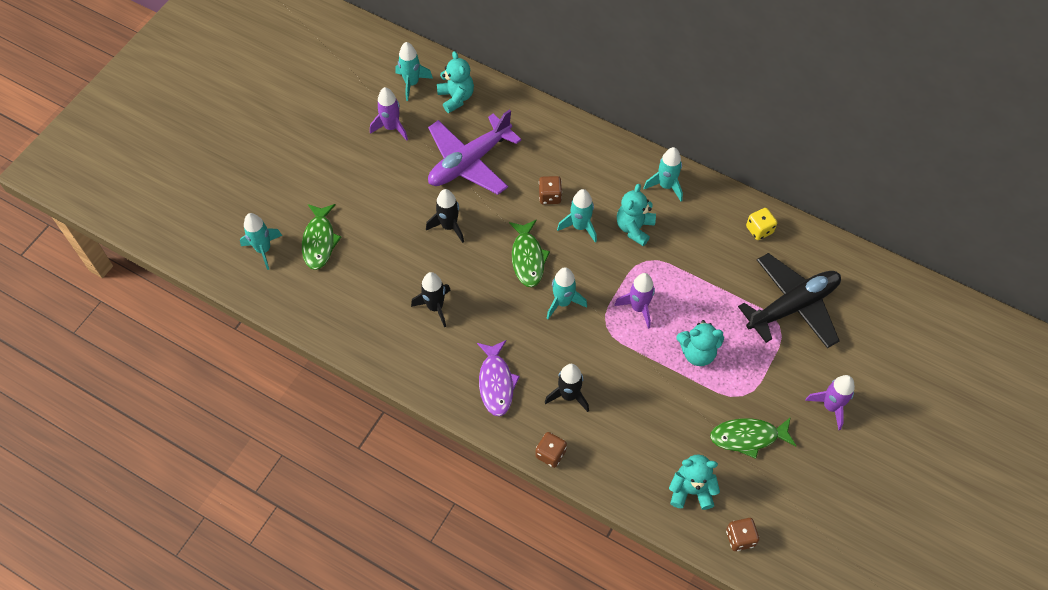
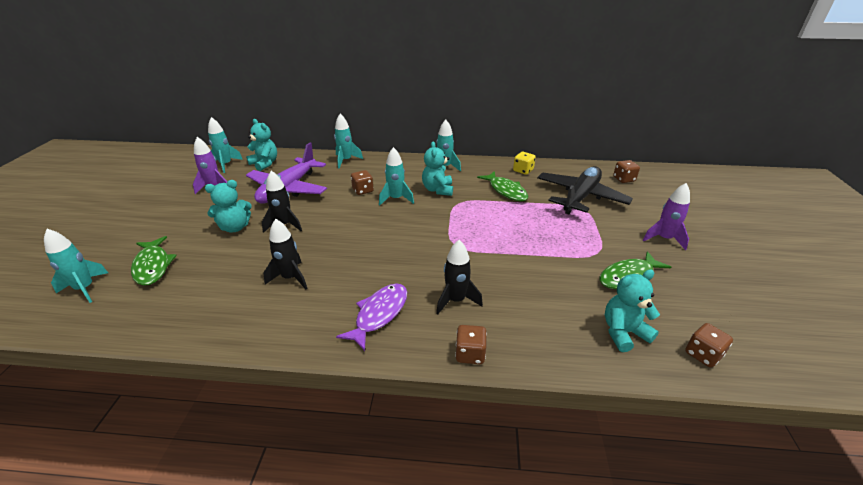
camera: 25 degrees left, 25 degrees down
purple fish [477,340,520,416] -> purple fish turned 120 degrees counterclockwise [336,284,407,351]
green fish [509,220,550,287] -> green fish moved to [477,171,528,201]
turquoise rocket [547,267,587,319] -> turquoise rocket moved to [334,114,363,168]
purple rocket [614,273,655,329] -> none
turquoise teddy bear [676,320,724,366] -> turquoise teddy bear moved to [205,180,252,233]
none -> brown dice [613,160,640,183]

